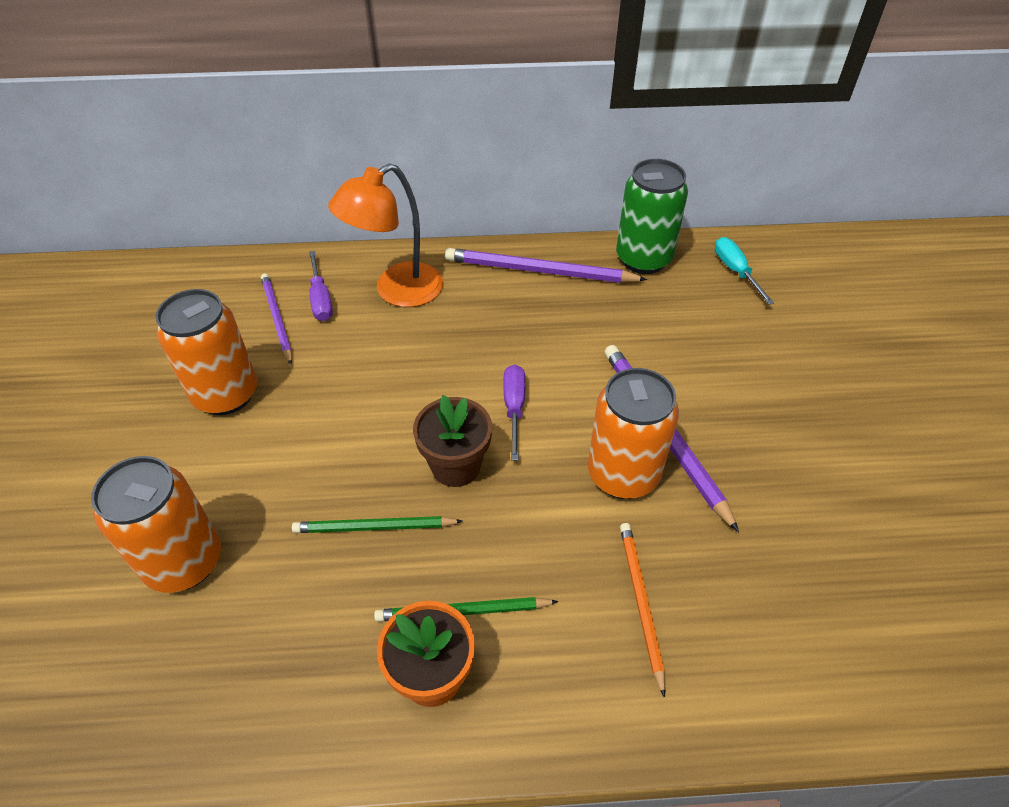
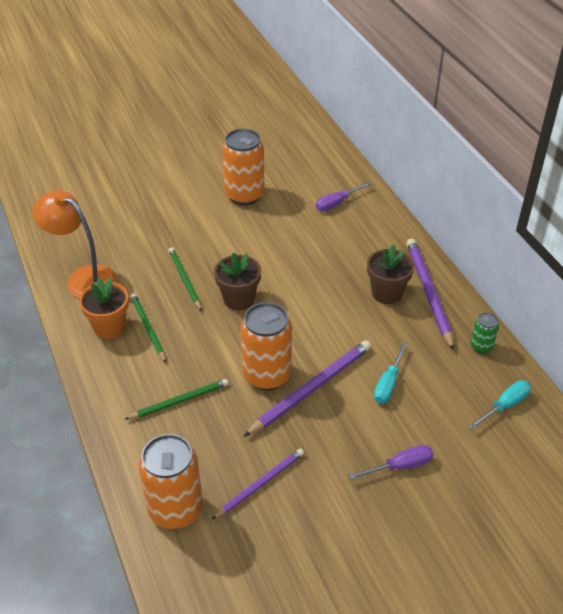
camera: 70 degrees right, 5 degrees down
orange can [91,456,221,593] -> orange can moved to [139,434,203,529]
purple pencil [261,273,292,365] -> purple pencil moved to [212,449,304,519]
orange lamp [328,163,443,307] -> orange lamp moved to [32,190,117,298]
purple screwdriver [504,364,526,460] -> purple screwdriver moved to [348,445,434,480]
green can [616,159,688,274] -> green can [470,312,499,354], size x0.49
orange pencil [620,523,665,698] -> green pencil [124,379,228,420]
none -> brown flower pot [367,245,414,304]
none -> turquoise screwdriver [374,342,408,403]

